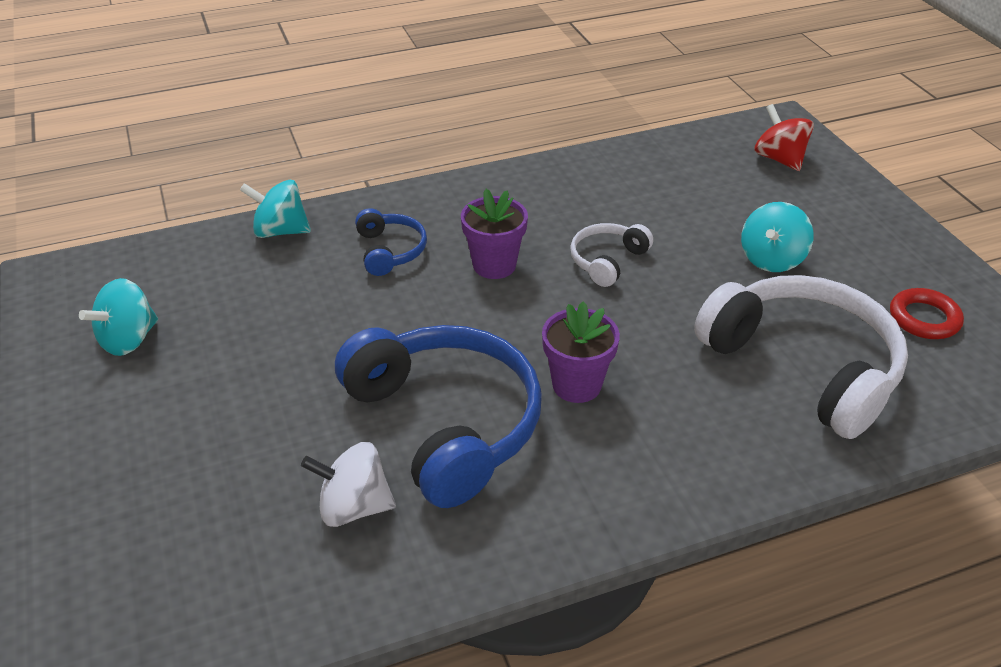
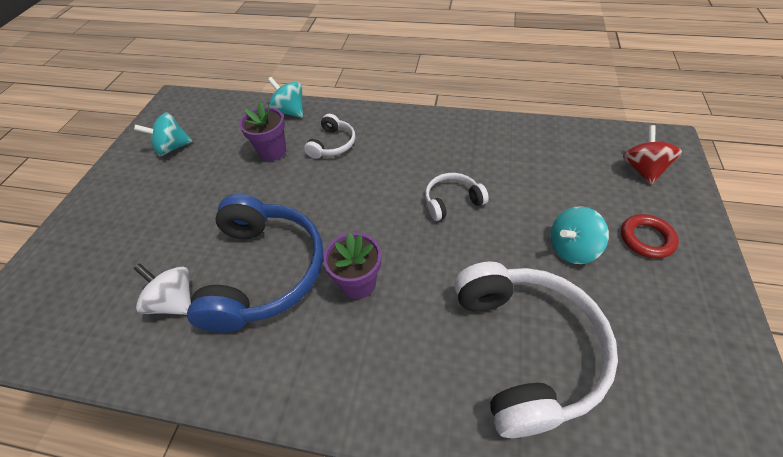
camera: 35 degrees right, 10 degrees up
blue headphones [355,208,427,276] -> white headphones [304,114,355,159]
purple flower pot [461,189,528,279] -> purple flower pot moved to [239,102,286,161]
red ring [890,288,964,339] -> red ring moved to [621,214,679,259]

